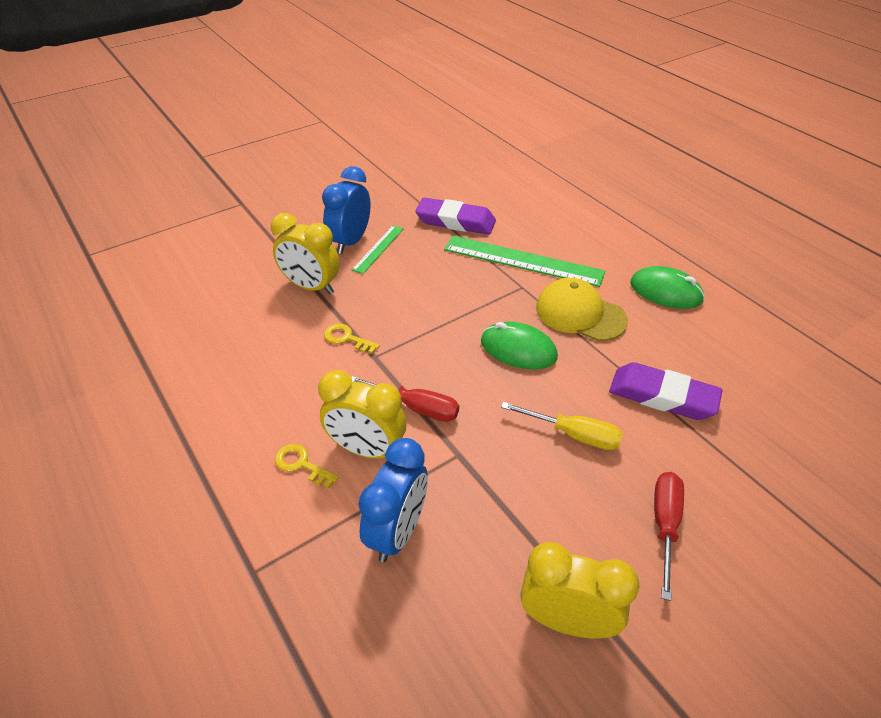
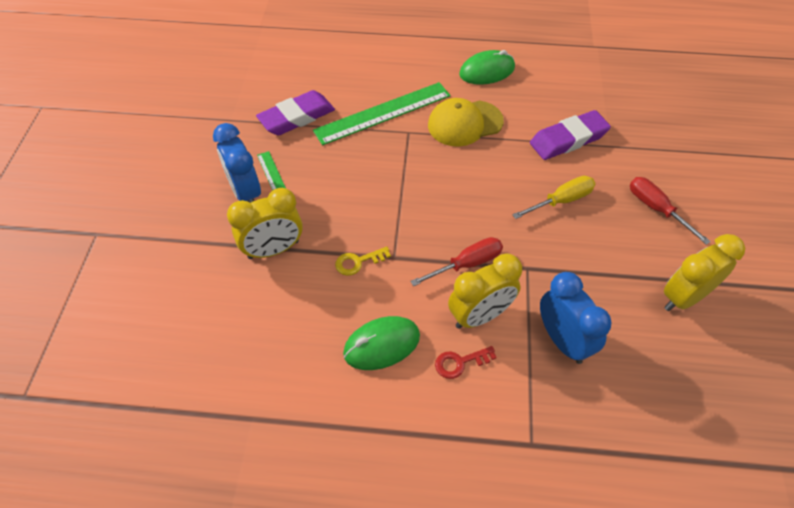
camera: 50 degrees left, 10 degrees up
yellow key [275,444,339,488] -> red key [435,346,497,379]
green mouse [481,322,558,369] -> green mouse moved to [343,316,420,370]

